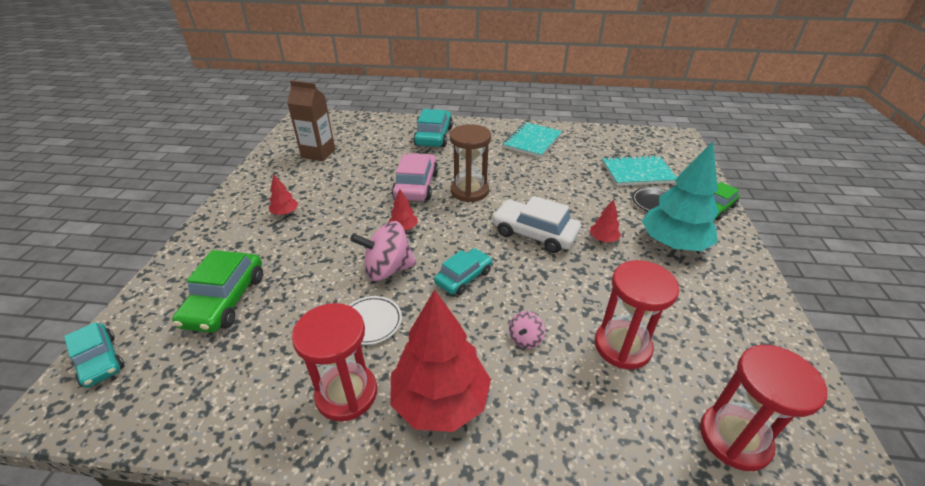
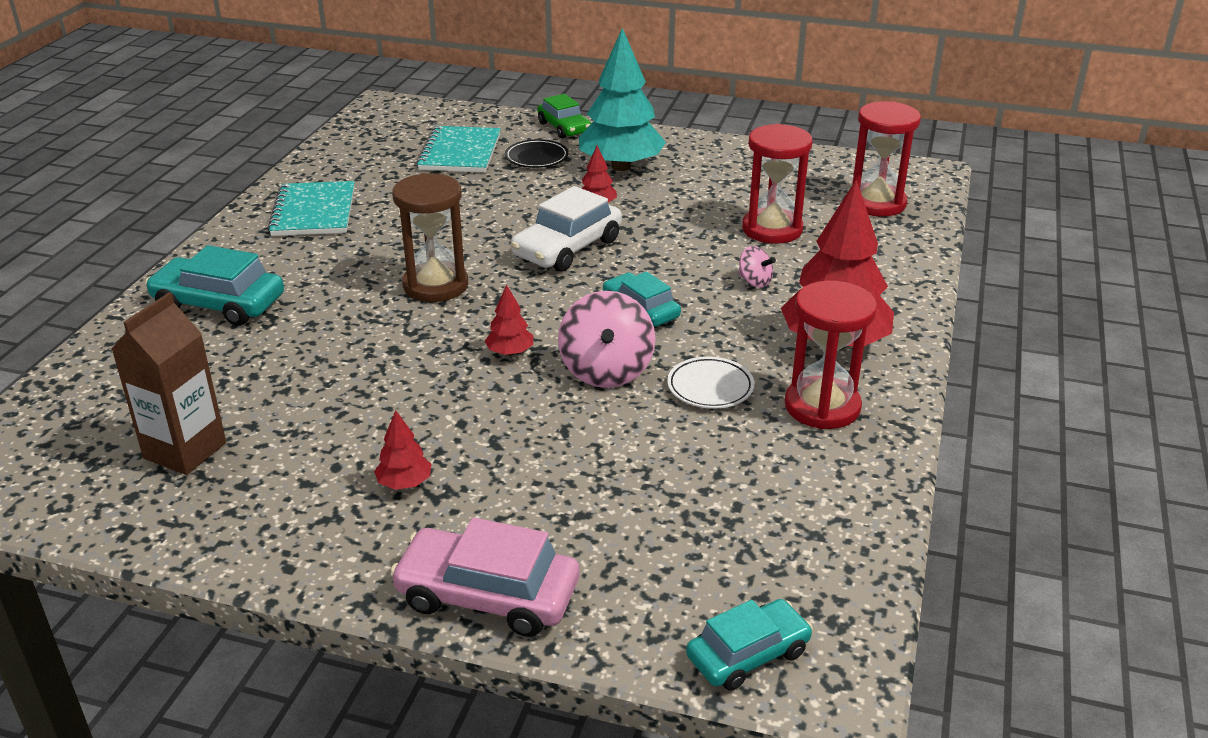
camera: 80 degrees left, 5 degrees down
green car [172,250,263,332] -> none
pink car [392,153,438,201] -> pink car moved to [390,517,579,637]
turquoise notebook [503,122,562,158] -> turquoise notebook turned 45 degrees clockwise [267,181,355,236]

